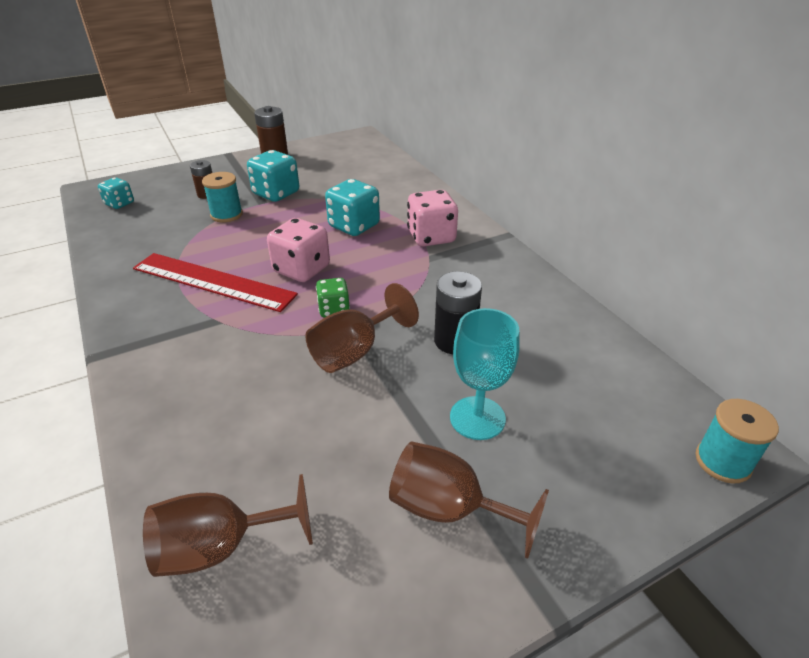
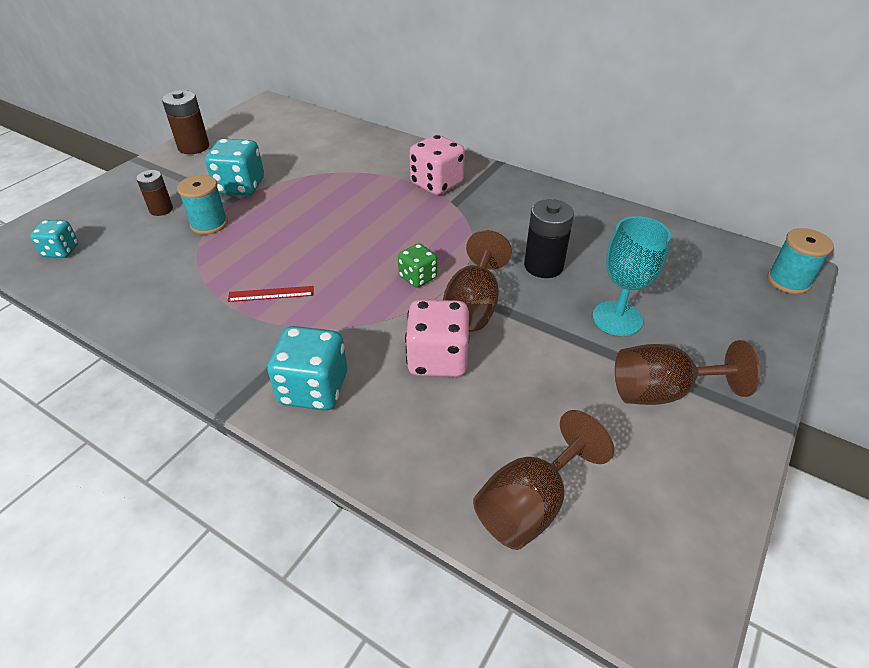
camera: 30 degrees left, 5 degrees up
red ruler [133,253,298,312] -> red ruler [227,286,314,302], size x0.42
pink dice [267,218,330,282] -> pink dice moved to [405,300,469,377]
turquoise dice [325,179,380,236] -> turquoise dice moved to [267,326,347,410]

